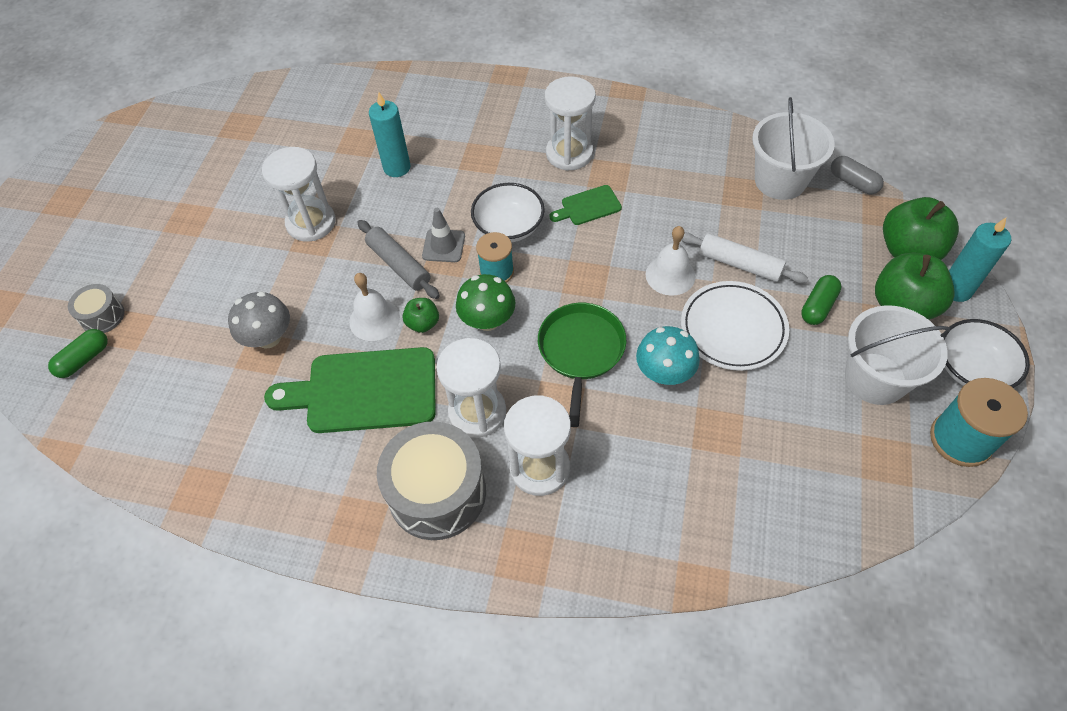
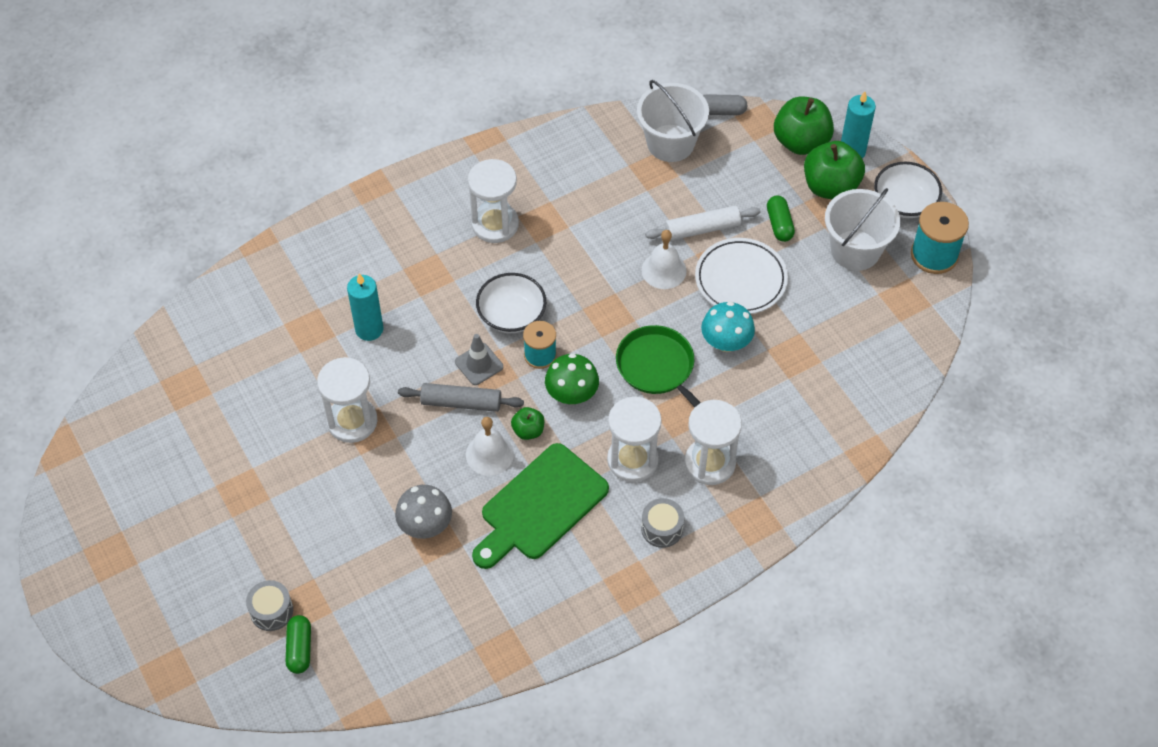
camera: 45 degrees left, 0 degrees up
grey drum [377,421,486,540] -> grey drum [641,498,684,548], size x0.50
green cutting board [549,185,622,225] -> none

